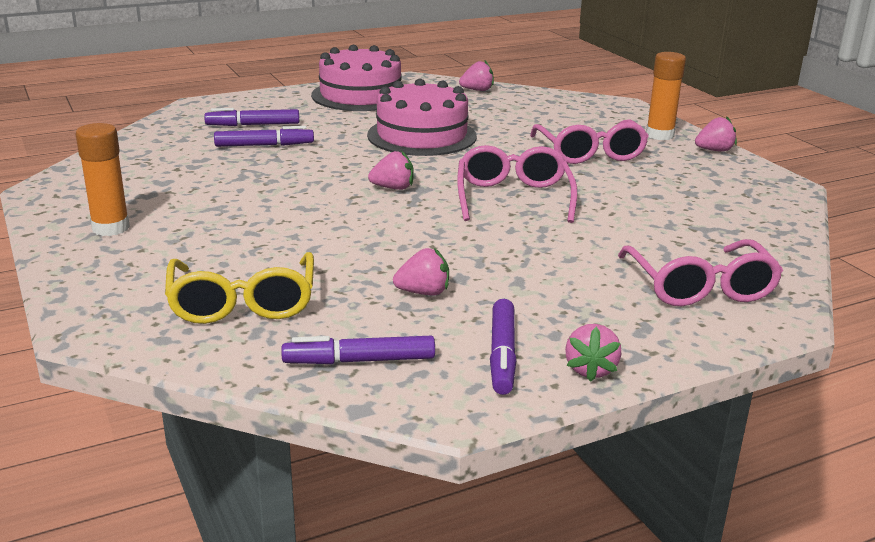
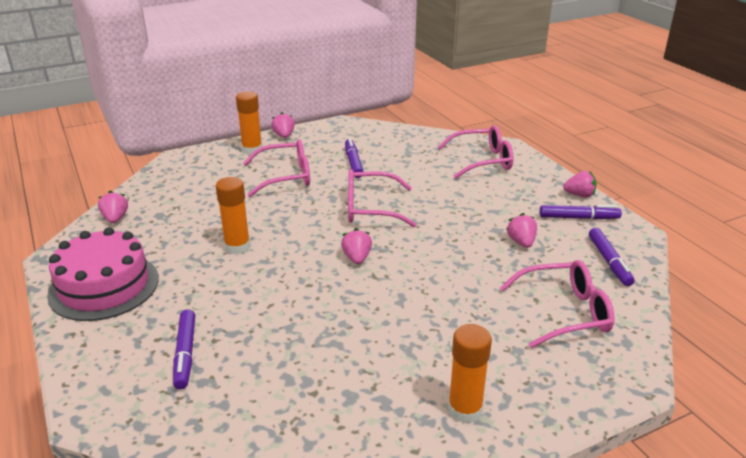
camera: 90 degrees left, 5 degrees up
yellow glasses [165,252,314,324] -> pink glasses [500,260,615,348]
purple marker [214,126,314,147] -> purple marker moved to [345,138,364,178]
pink cake [367,79,477,156] -> orange glue stick [216,177,250,255]

